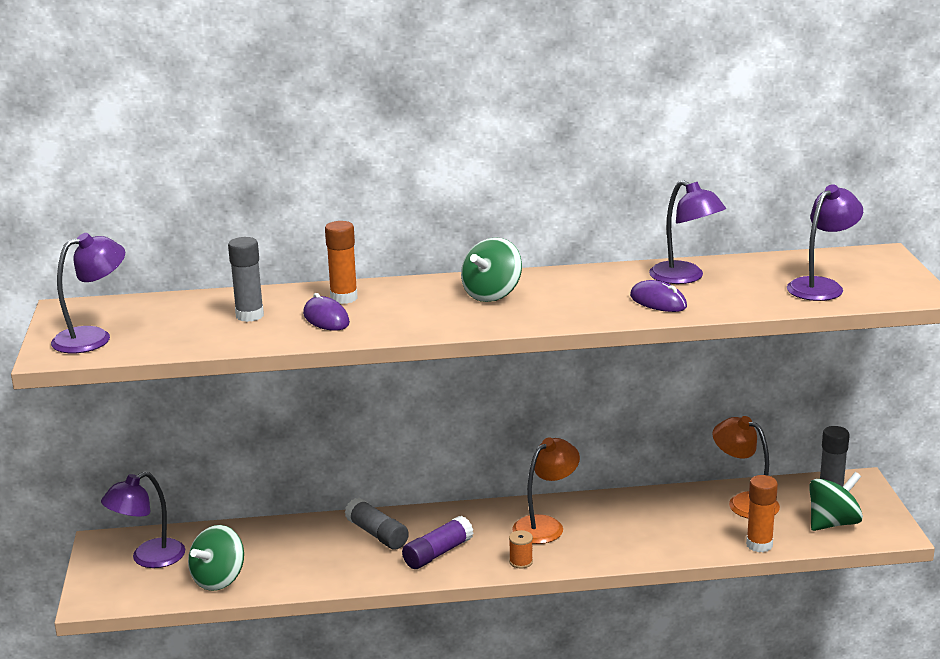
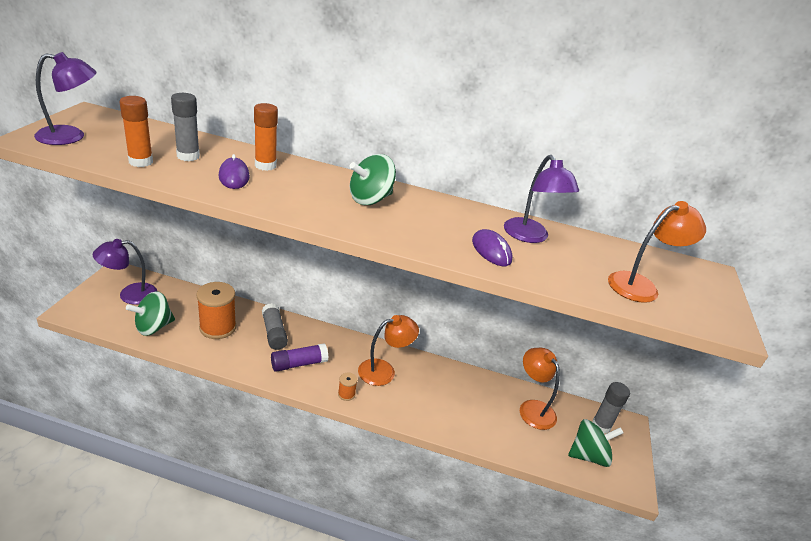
camera: 15 degrees right, 10 degrees up
orange glue stick [746,475,778,553] -> orange glue stick moved to [120,96,153,167]
purple lamp [787,184,863,301] -> orange lamp [608,201,706,303]
none -> orange spool [196,282,236,339]

